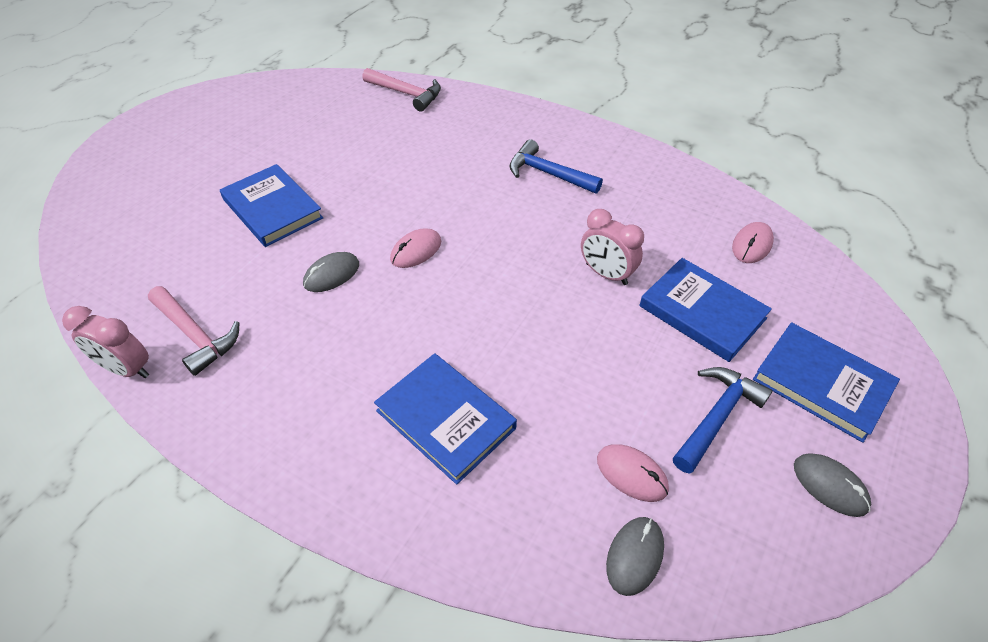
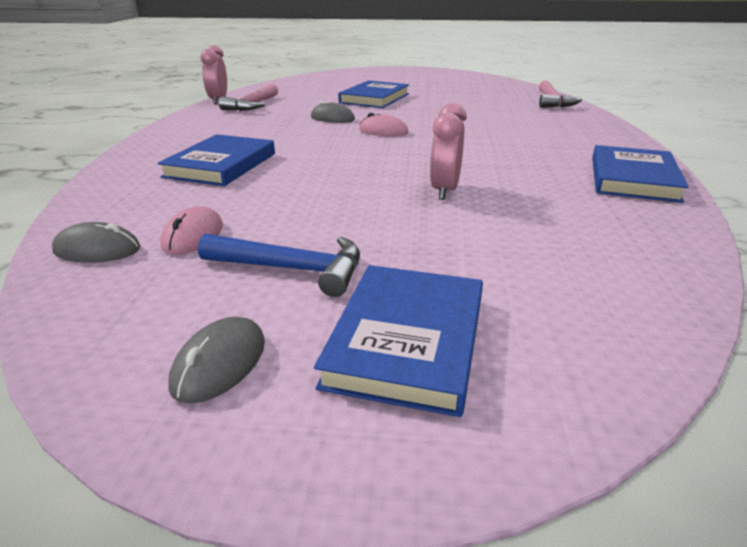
camera: 65 degrees right, 20 degrees down
blue hammer [509,139,603,194] -> none
blue book [639,258,772,362] -> blue book moved to [592,145,689,203]
pink mouse [732,222,774,263] -> none

